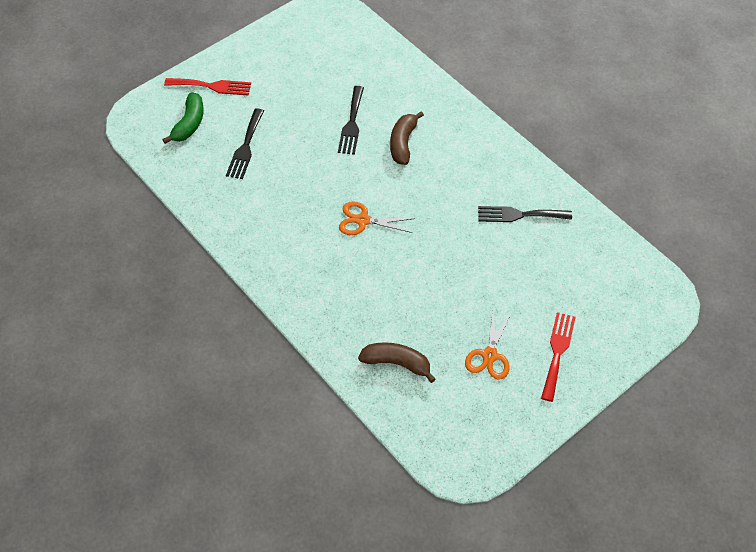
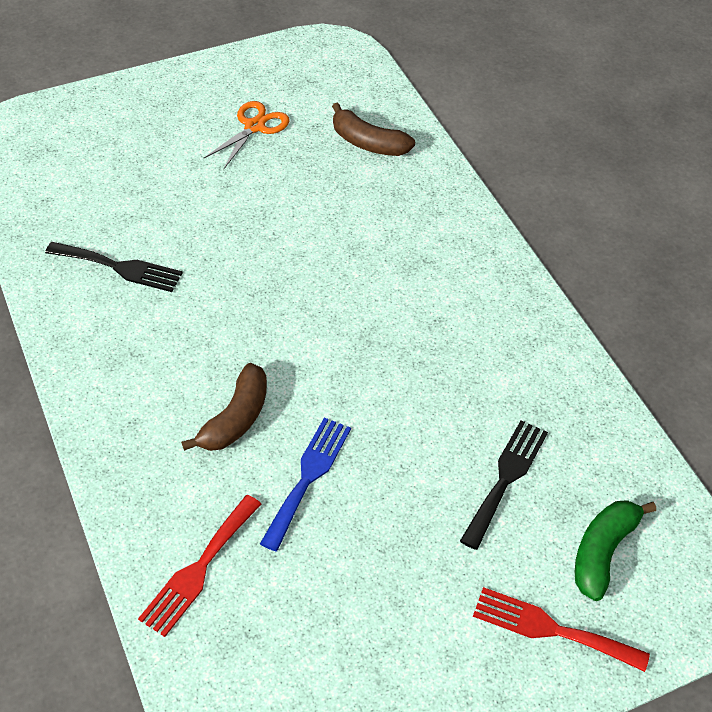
camera: 165 degrees left, 5 degrees down
black fork [338,86,364,155] -> blue fork [260,418,351,551]
orange scissors [339,201,415,235] -> none
red fork [541,312,576,402] -> red fork moved to [138,495,261,637]

